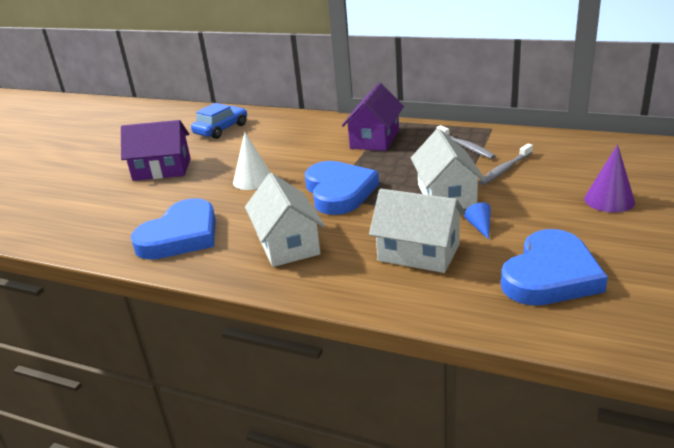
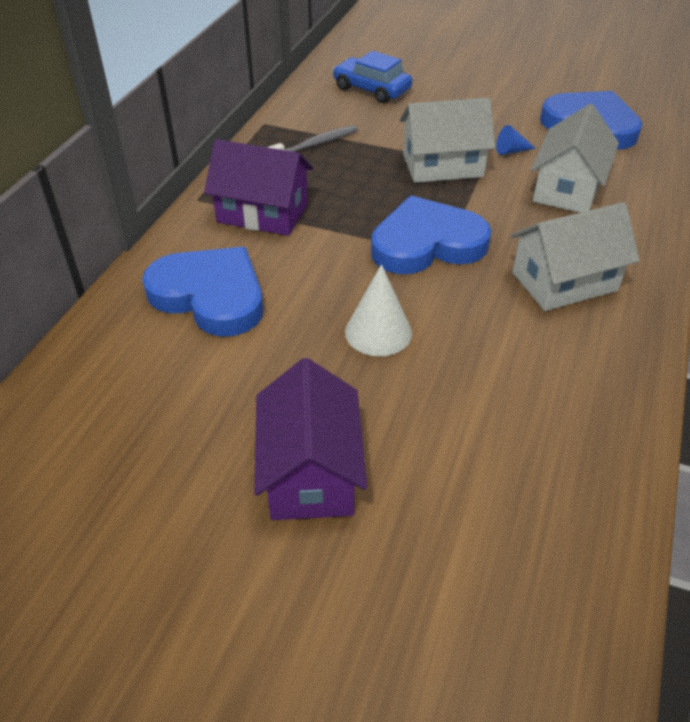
camera: 95 degrees left, 15 degrees up
blue heart [131,198,216,260] -> blue heart moved to [142,247,263,337]
blue car [191,103,247,139] -> blue car moved to [333,51,412,103]
grey toothbrush [478,144,533,185] -> none
purple cone [584,144,635,213] -> none

